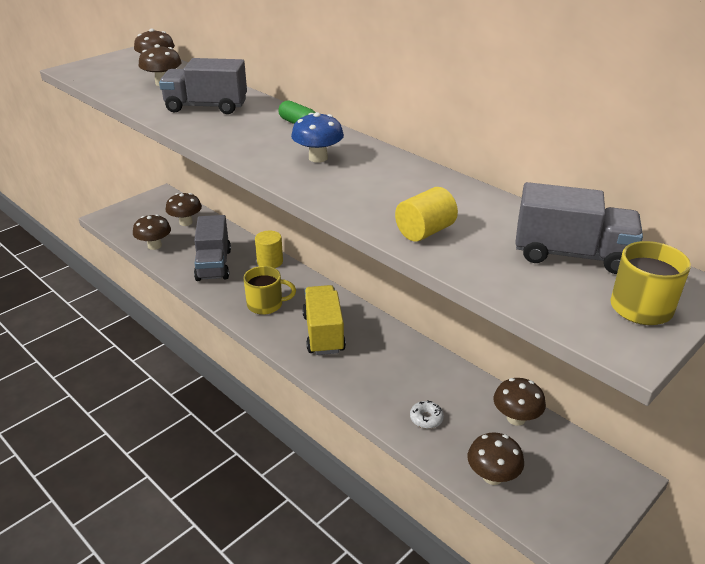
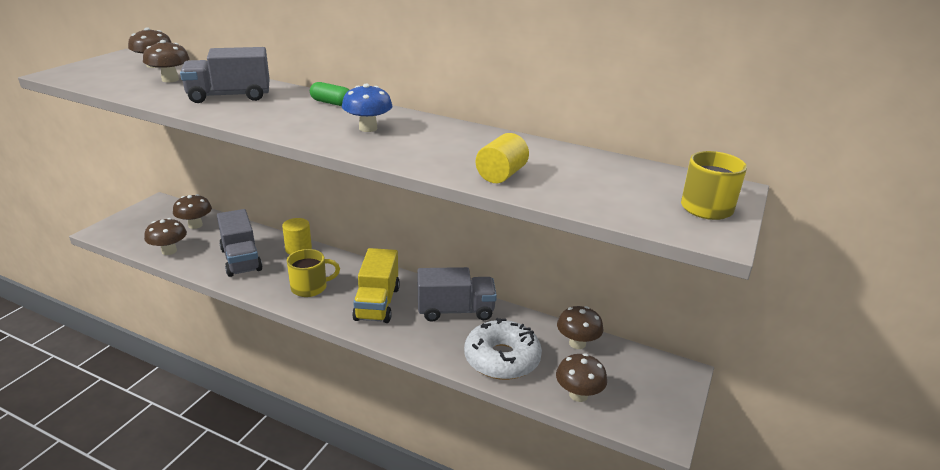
camera: 20 degrees left, 5 degrees down
yellow truck [302,285,346,355] -> yellow truck turned 150 degrees counterclockwise [352,248,400,323]
white donut [410,400,444,429] -> white donut [464,318,542,380], size x2.43
grey truck [515,182,643,274] -> grey truck moved to [418,267,497,322]

